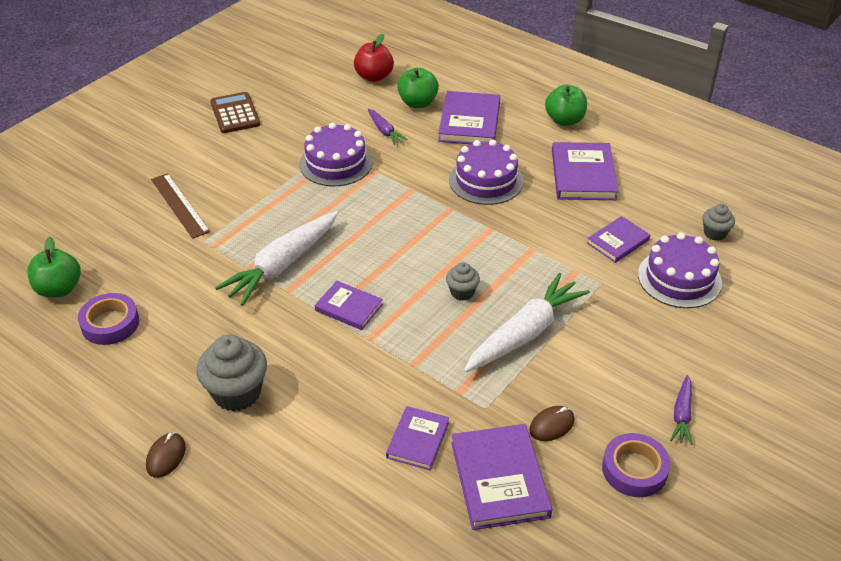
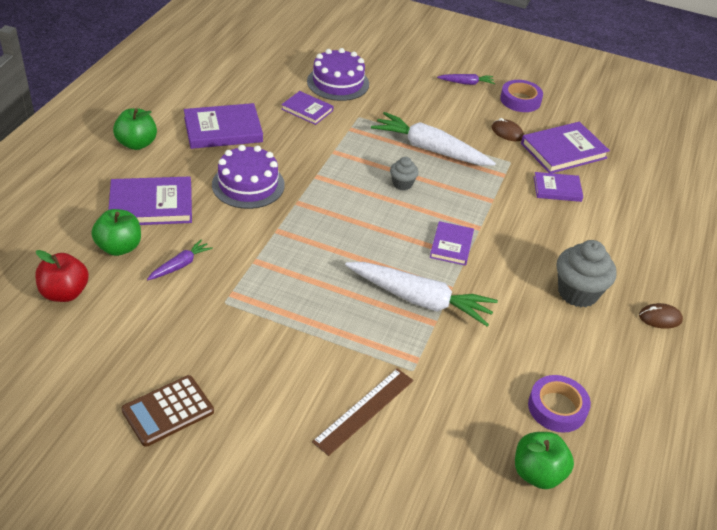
camera: 110 degrees left, 0 degrees up
purple cake [299,122,372,186] -> none
grey cupcake [702,204,735,241] -> none

